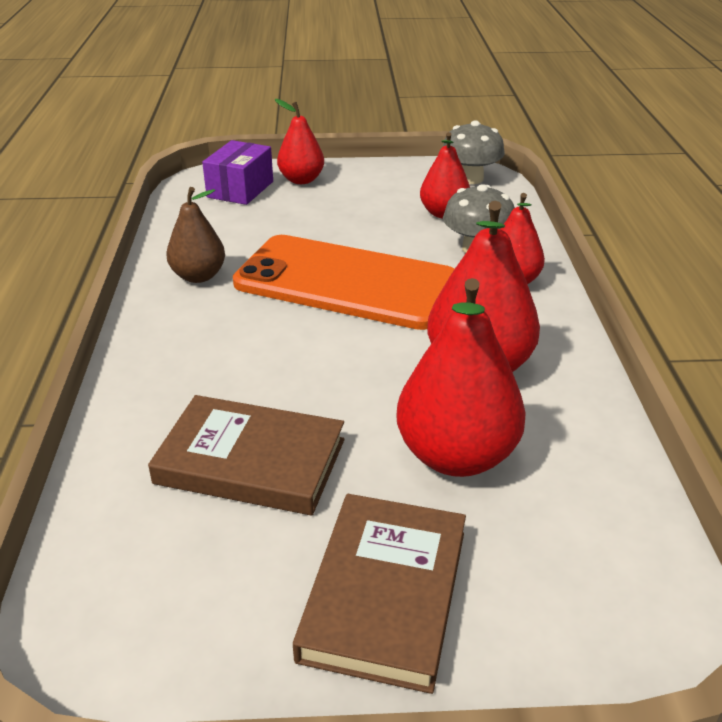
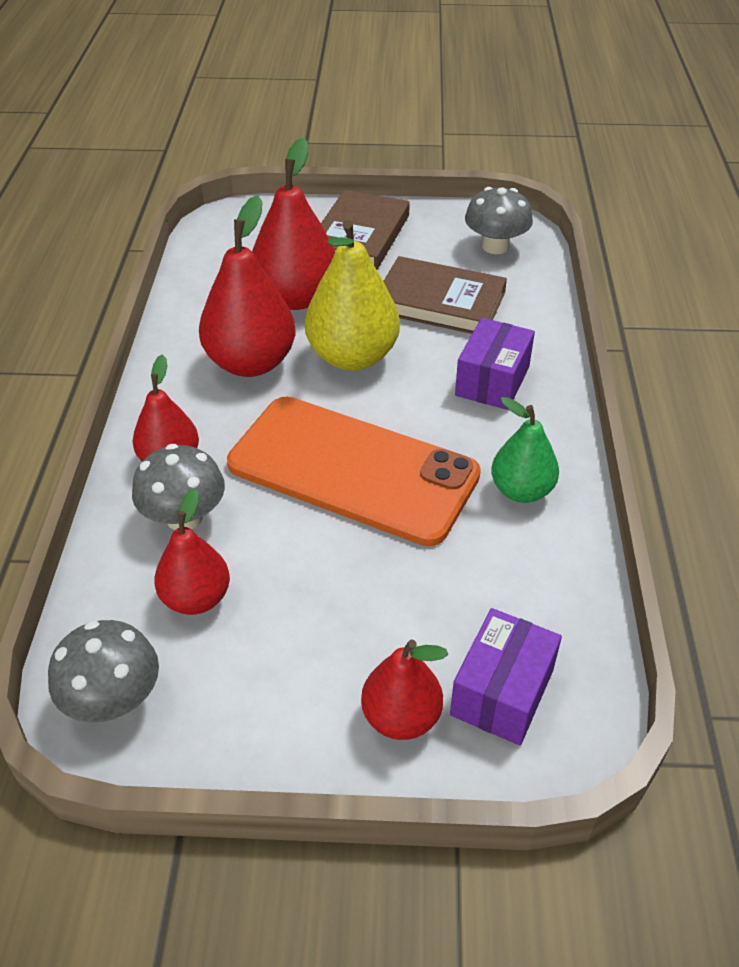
camera: 175 degrees left, 10 degrees up
brown pear [166,187,225,283] -> green pear [491,397,559,503]
none -> yellow pear [305,220,400,371]
none -> purple box [455,318,535,410]
none -> grey mushroom [465,187,533,254]

